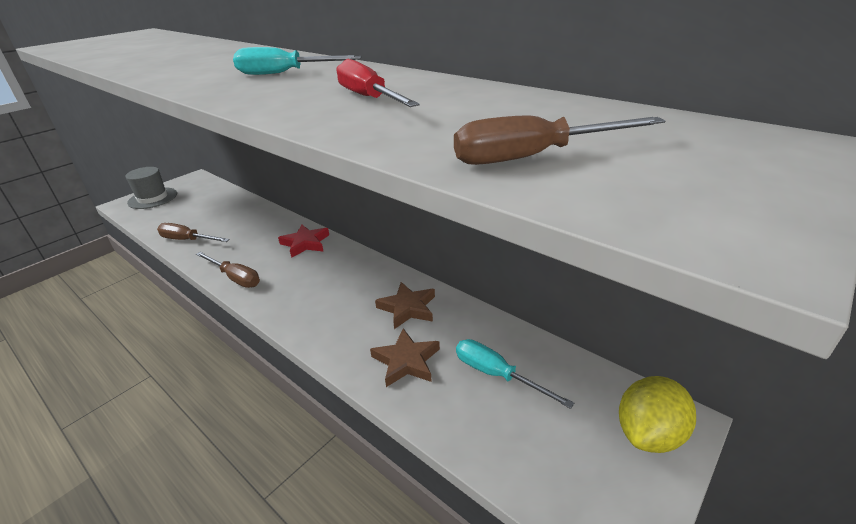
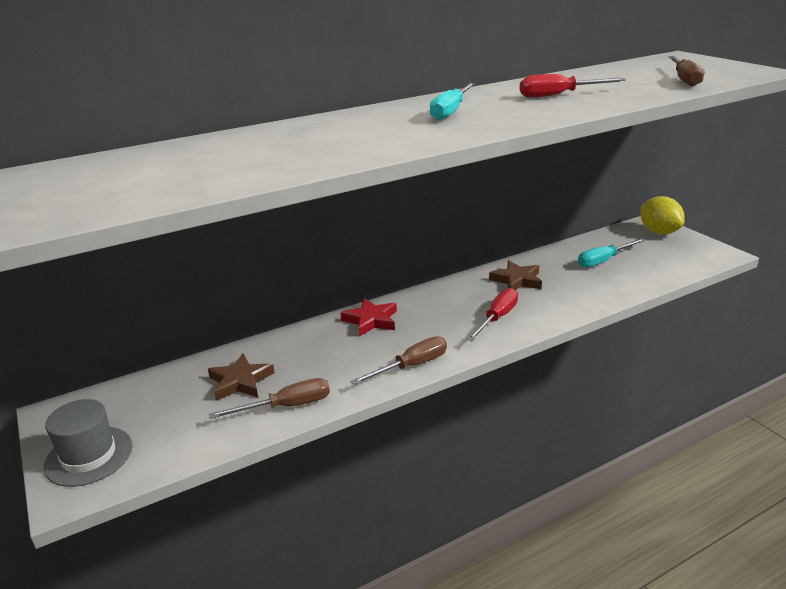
camera: 70 degrees left, 5 degrees down
brown screwdriver [157,223,230,242] -> brown screwdriver turned 150 degrees counterclockwise [209,378,330,419]
brown star [370,328,440,387] -> brown star moved to [208,353,275,401]
none -> red screwdriver [466,288,518,341]

